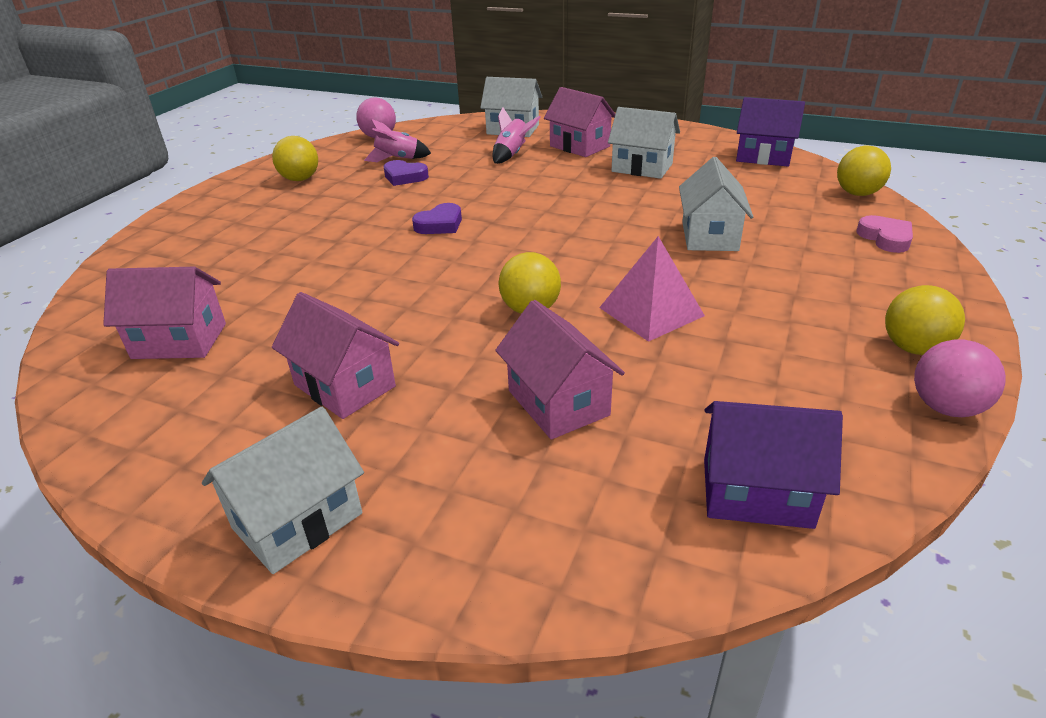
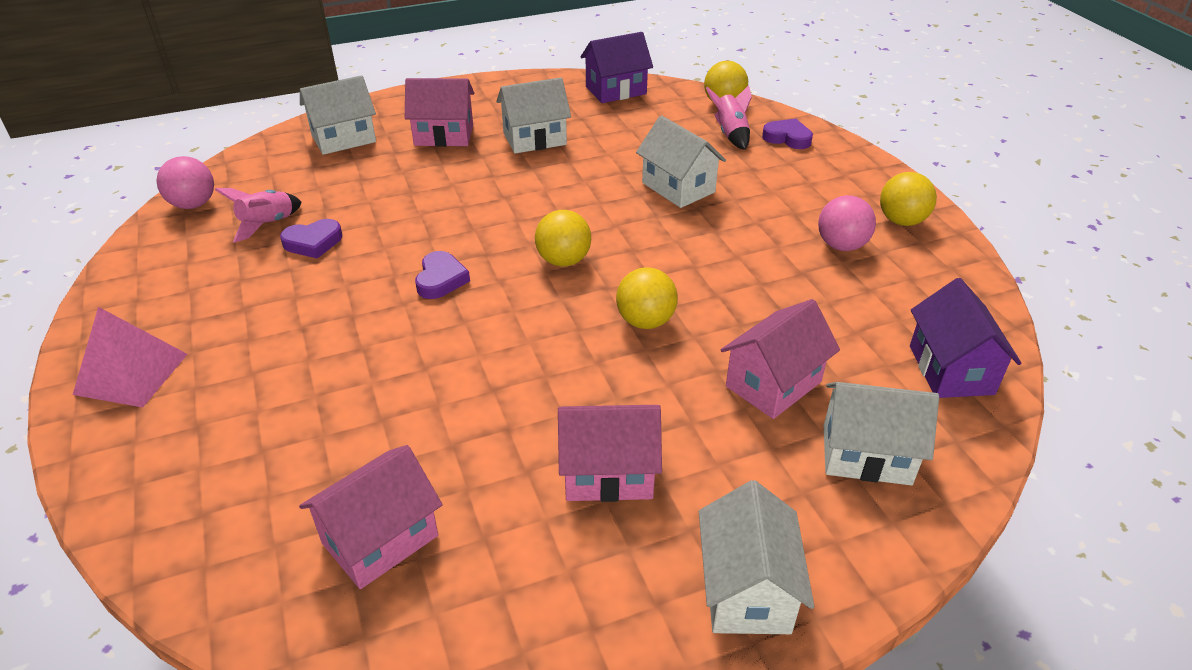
camera: 45 degrees left, 5 degrees up
yellow ball [272,136,318,181] -> yellow ball moved to [535,210,591,267]
pink rocket [493,107,541,164] -> pink rocket moved to [706,85,752,150]
pink house [495,300,625,439] -> pink house turned 60 degrees counterclockwise [721,299,840,419]
pink pyramid [599,236,705,342] -> pink pyramid moved to [73,307,188,407]
purple house [704,401,843,529] -> purple house turned 60 degrees counterclockwise [910,278,1022,398]
pink heart [857,215,913,253] -> purple heart [762,119,813,149]
pink ball [914,340,1006,417] -> pink ball moved to [818,195,876,251]
none -> white house [824,382,939,485]

